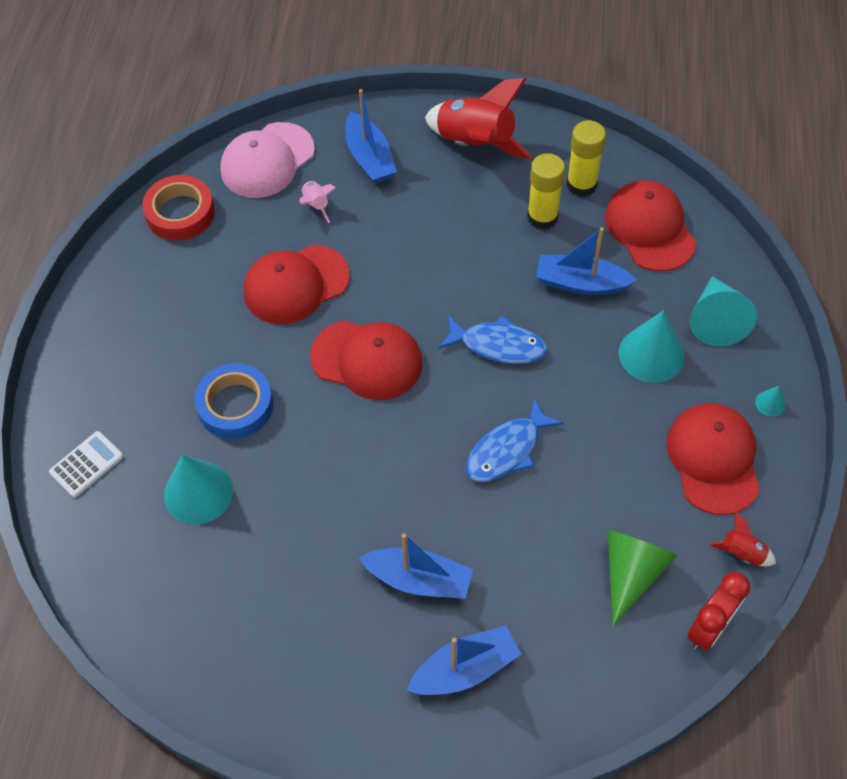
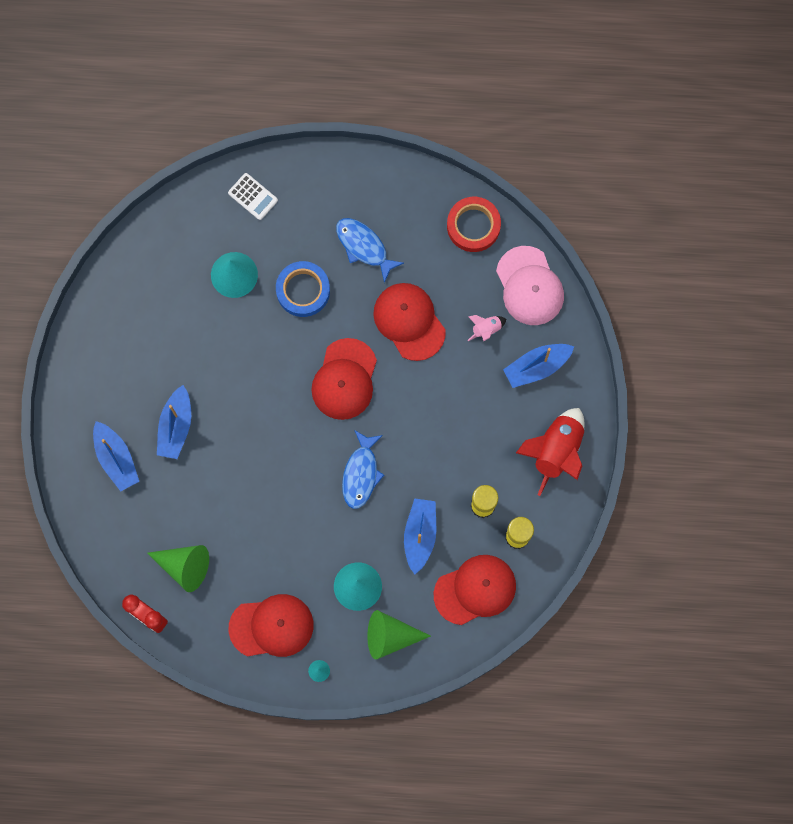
camera: 85 degrees right, 20 degrees up
pink cap [220,122,315,198] -> pink cap turned 150 degrees counterclockwise [496,246,564,325]
blue fish [466,397,564,482] -> blue fish moved to [336,218,404,283]
turquoise cone [690,276,757,346] -> green cone [367,610,431,660]
red rocket [709,512,776,566] -> none

